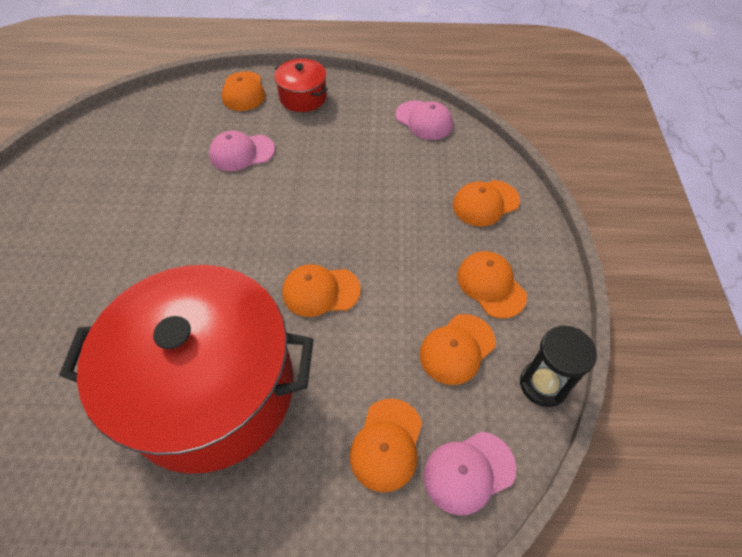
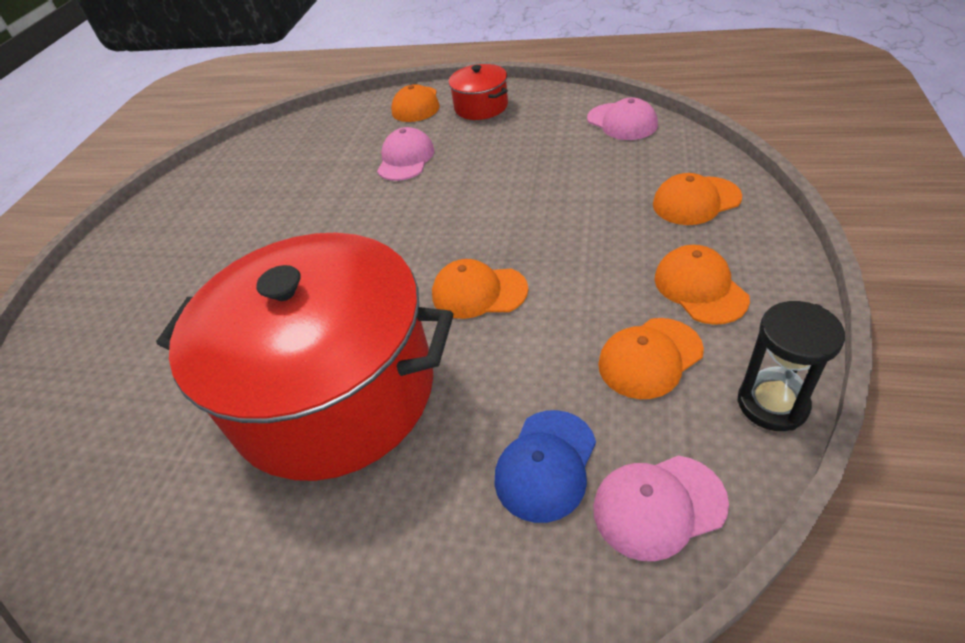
camera: 15 degrees right, 10 degrees down
pink cap [209,130,275,171] -> pink cap turned 105 degrees clockwise [377,127,435,181]
orange cap [349,398,422,492] -> blue cap [494,410,596,523]

